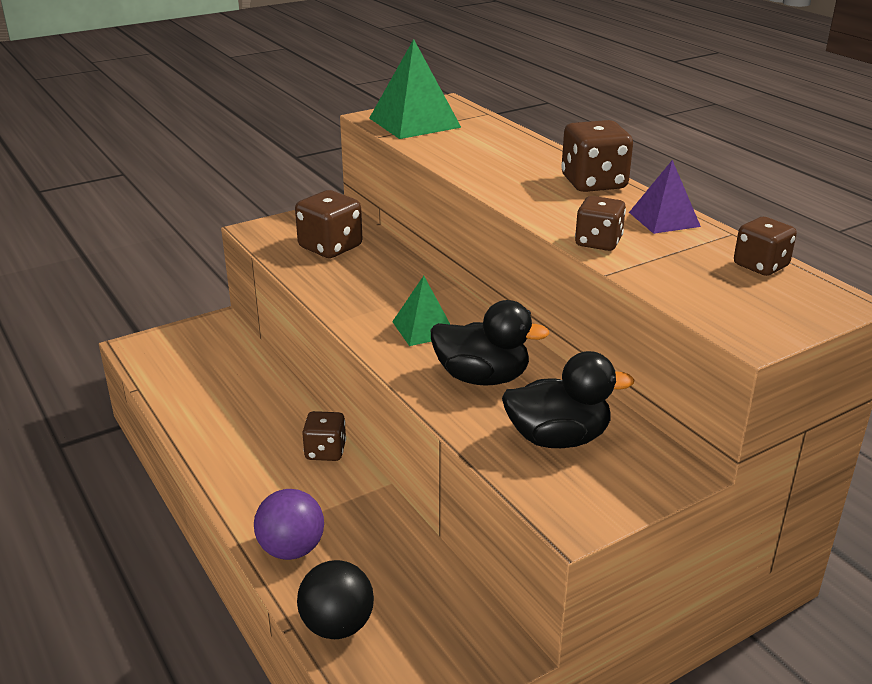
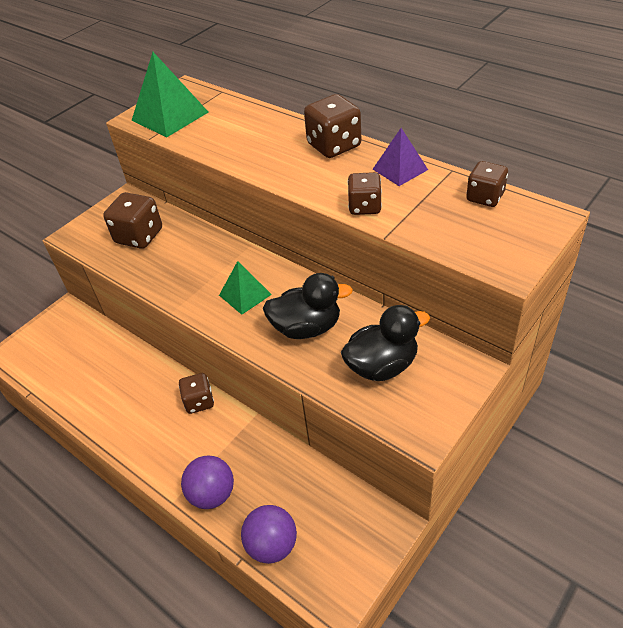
camera: 15 degrees left, 15 degrees up
black ball [297,560,374,639] -> purple ball [241,505,297,564]

